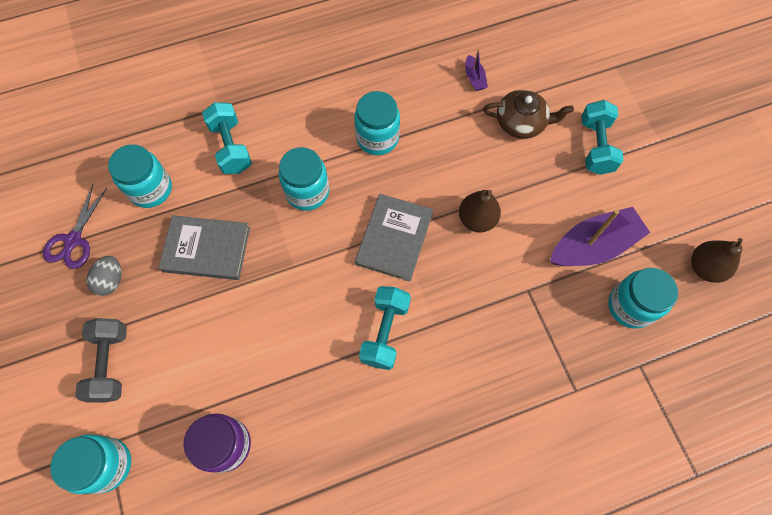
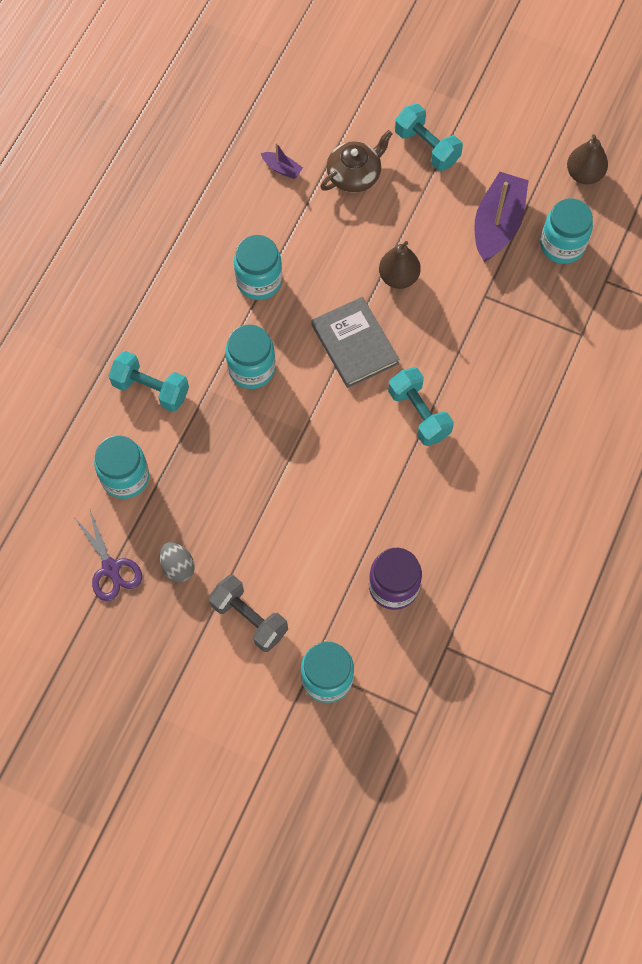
camera: 45 degrees left, 0 degrees up
grey book [159,215,250,280] -> none

